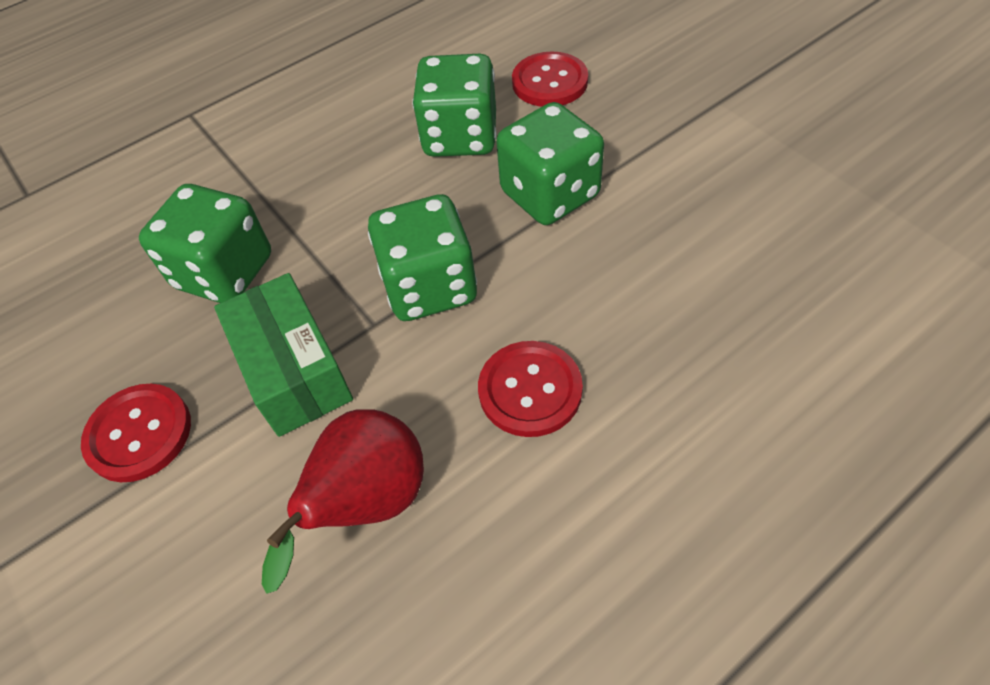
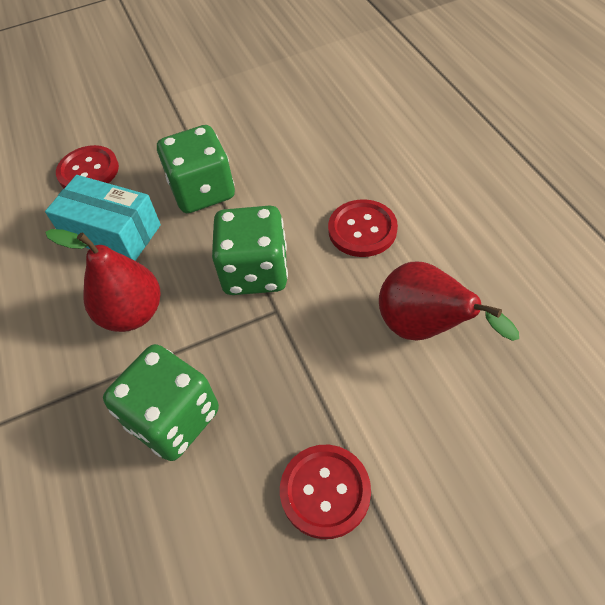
camera: 75 degrees left, 0 degrees up
green box [214,273,353,437] -> none
green dice [412,54,496,157] -> turquoise box [45,175,161,261]
none -> red pear [45,229,161,332]

